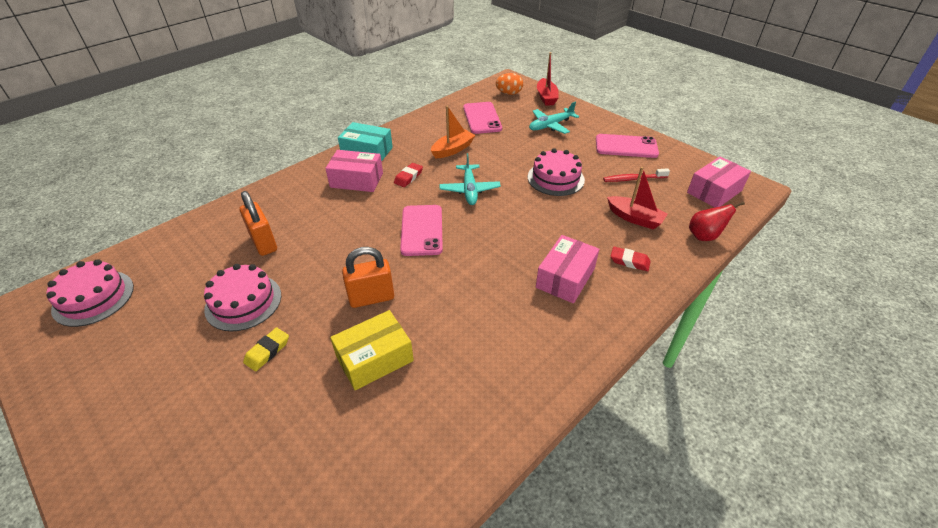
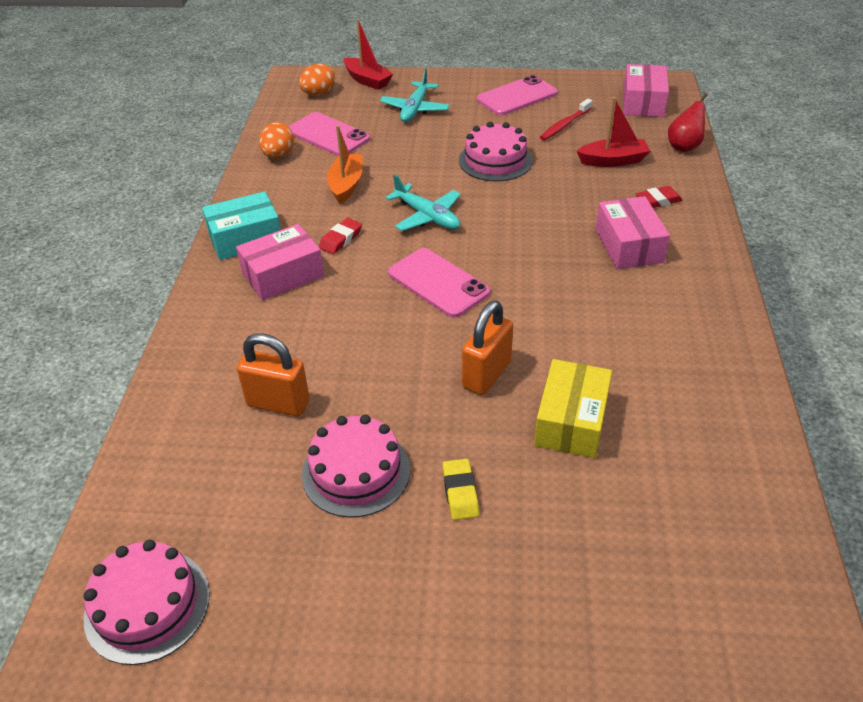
camera: 40 degrees left, 0 degrees up
red eraser [394,163,423,187] -> red eraser turned 45 degrees clockwise [319,218,362,254]
none -> orange egg [259,122,294,158]

